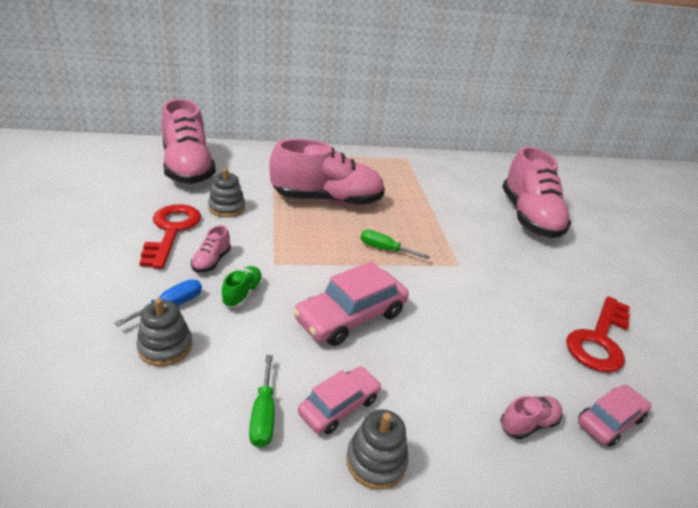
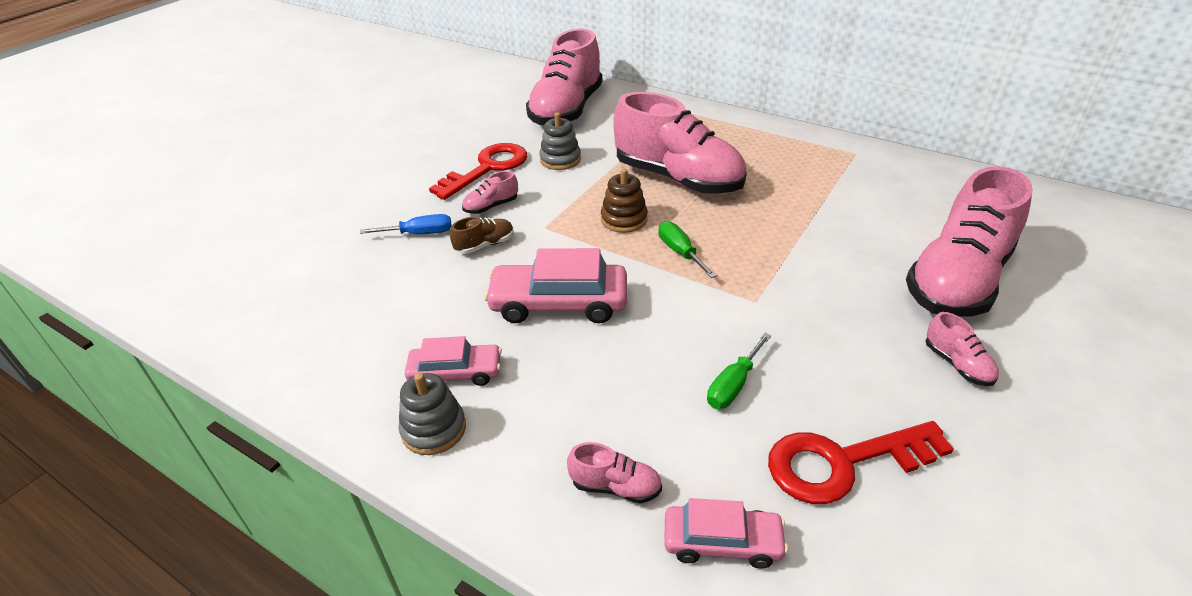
camera: 45 degrees right, 5 degrees up
grey stacking toy [136,298,192,366] -> none
green shoe [221,266,263,307] -> brown shoe [450,217,514,254]
green screwdriver [249,355,275,448] -> green screwdriver moved to [707,333,771,409]
none -> brown stacking toy [601,169,648,233]
none -> pink shoe [926,312,999,386]

